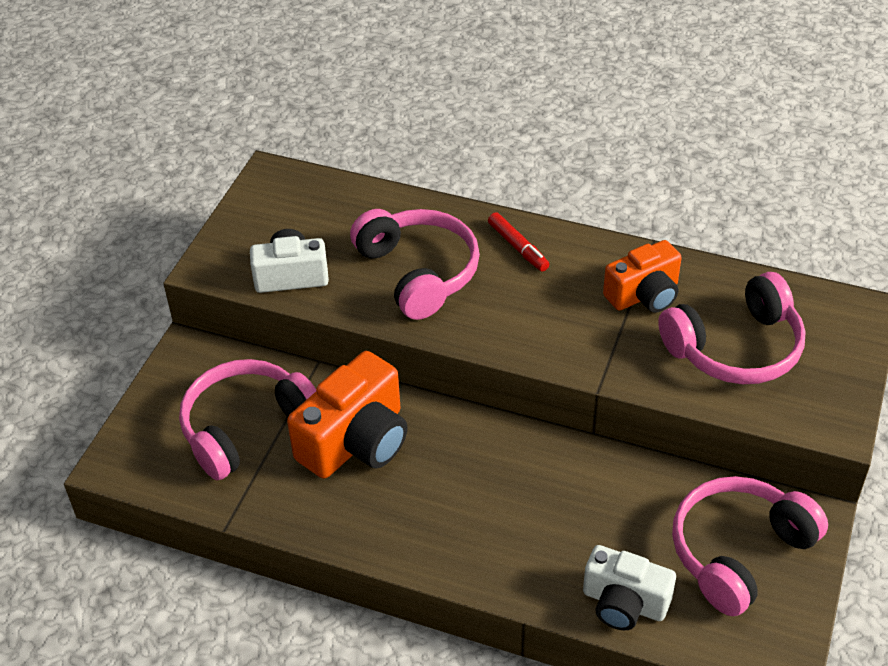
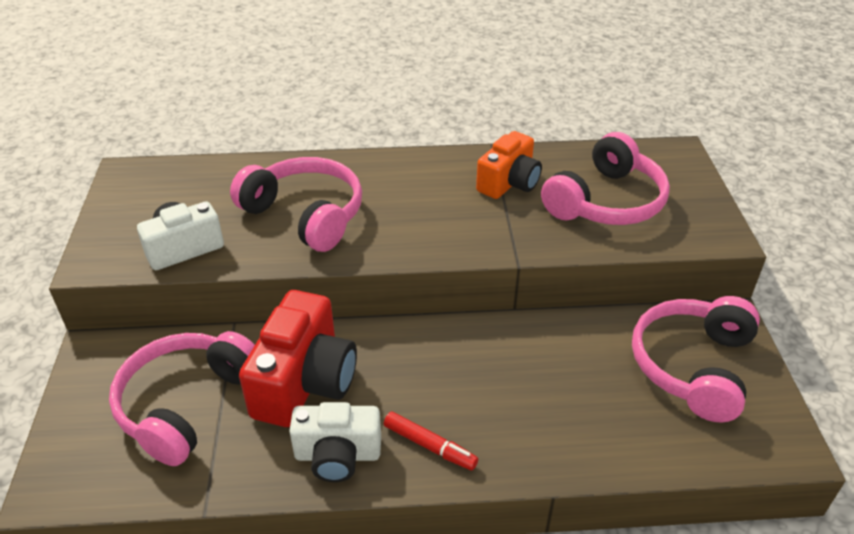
camera: 25 degrees left, 5 degrees down
orange camera [287,351,408,479] -> red camera [239,290,357,427]
red marker [488,212,550,272] -> red marker moved to [384,412,478,470]
white camera [583,545,676,630] -> white camera moved to [289,402,381,482]

